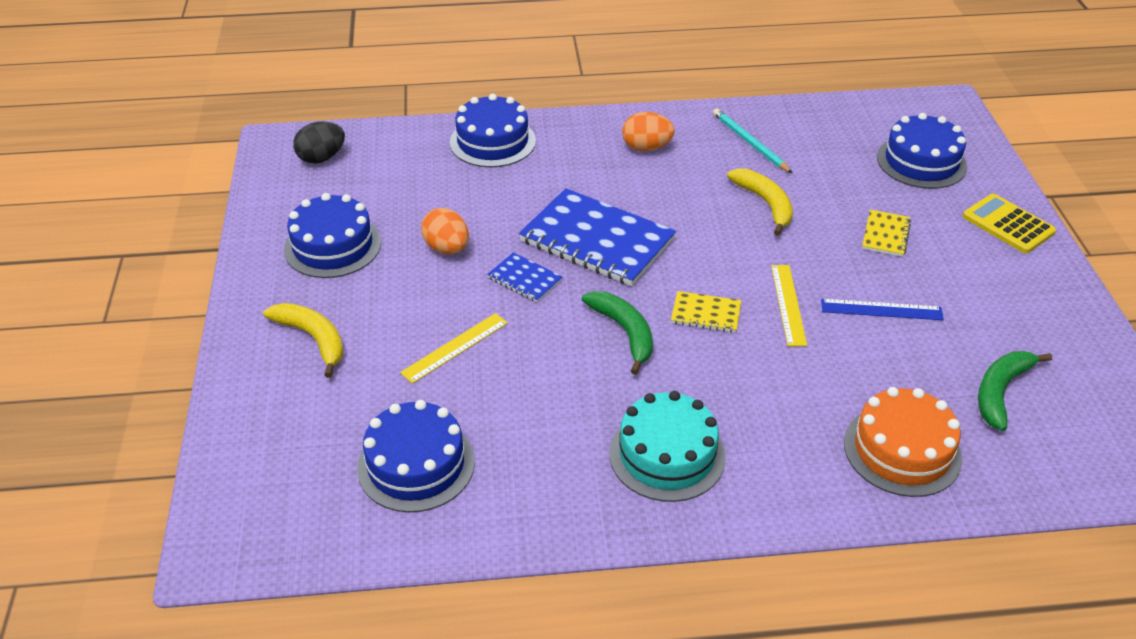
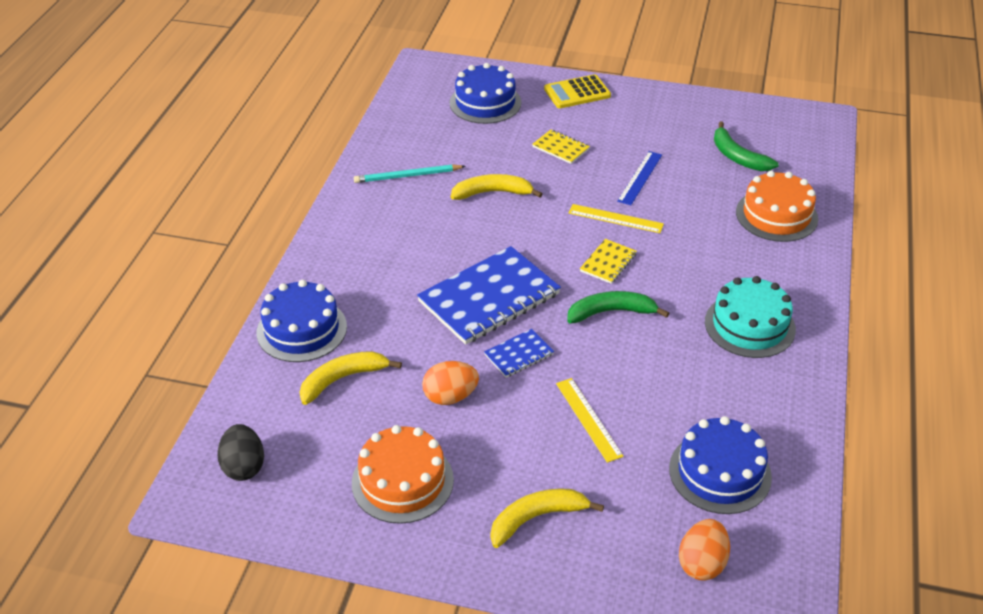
camera: 70 degrees left, 0 degrees up
blue cake [284,193,381,278] -> orange cake [352,425,454,524]
orange egg [622,112,675,151] -> orange egg moved to [679,519,730,581]
none -> yellow banana [299,351,402,405]

